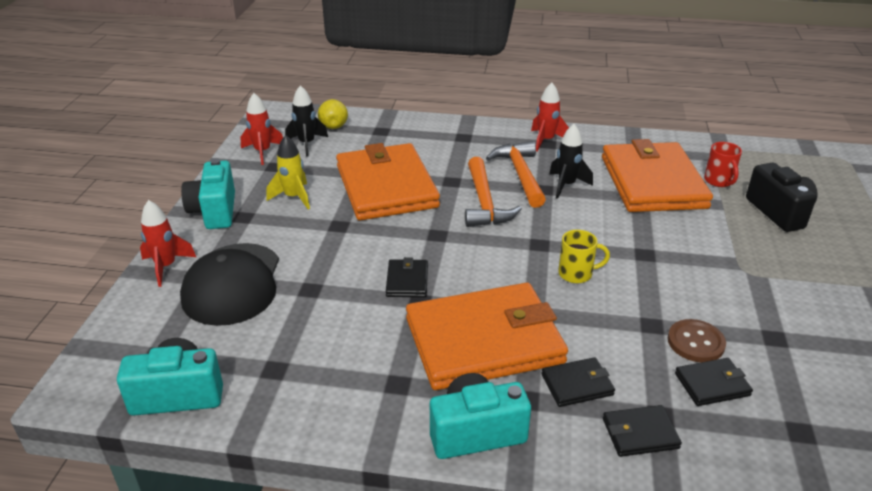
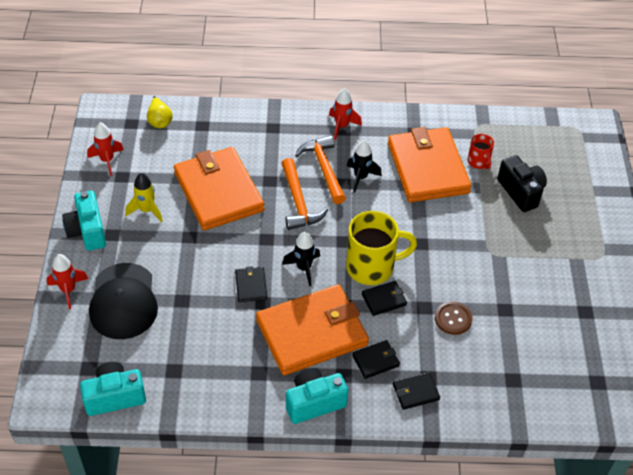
camera: 10 degrees left, 15 degrees up
black rocket [285,85,328,157] -> black rocket moved to [282,232,320,286]
yellow mug [558,230,610,283] -> yellow mug [346,211,417,285], size x1.96
black wallet [675,358,753,406] -> black wallet moved to [362,281,407,316]

